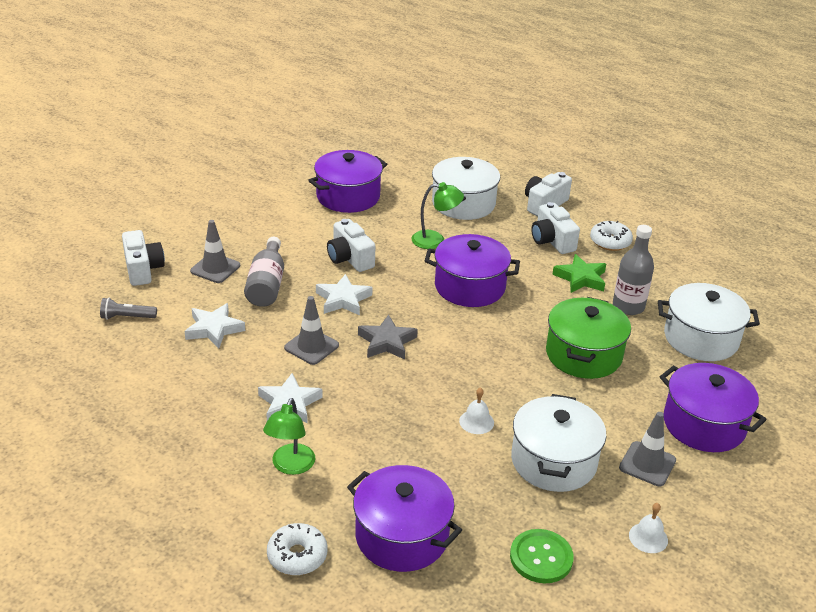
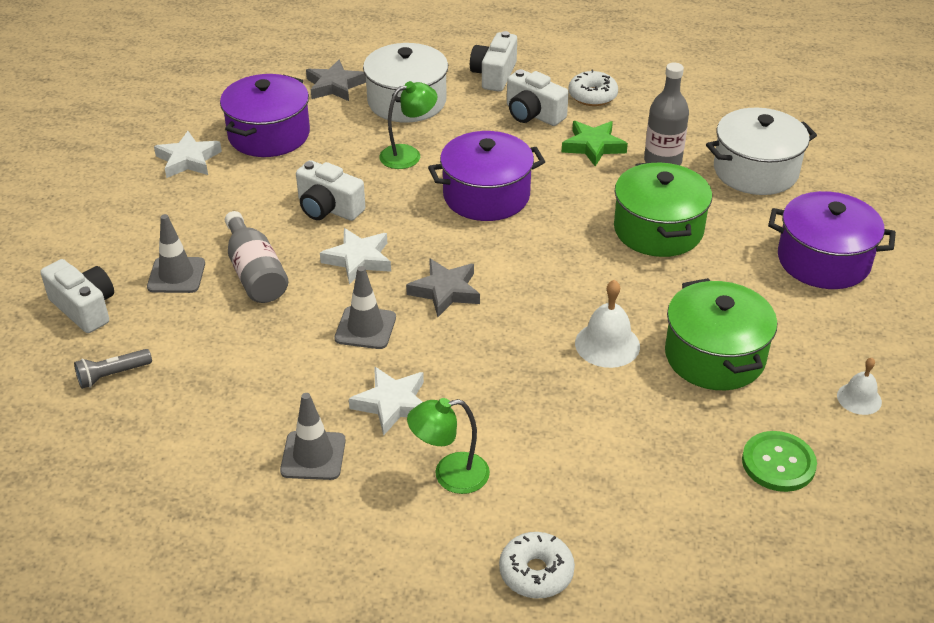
camera: 25 degrees left, 5 degrees up
white star [185,303,245,348] -> white star moved to [154,131,222,178]
green lamp [263,398,315,475] -> green lamp turned 90 degrees clockwise [407,398,490,494]
purple pot [347,465,462,572] -> none
white bell [459,387,494,434] -> white bell [575,280,640,368], size x1.56
white pot [511,394,606,492] -> green pot [665,278,777,390]
grey traffic cone [619,412,676,486] -> grey traffic cone moved to [280,393,346,480]
none -> grey star [306,60,366,101]

